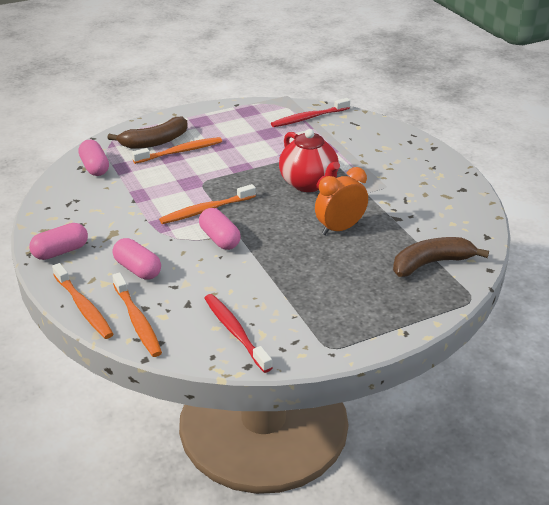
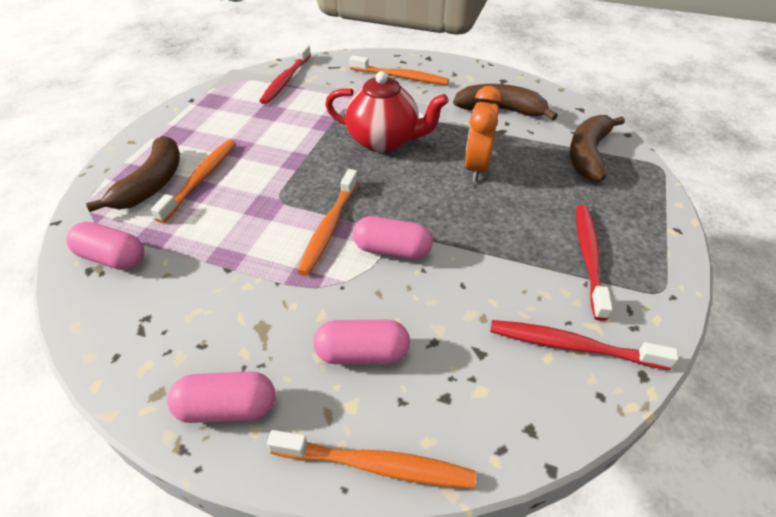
camera: 45 degrees left, 10 degrees up
pink capsule [29,223,88,260] -> pink capsule turned 75 degrees clockwise [167,372,275,423]
orange toothbrush [112,272,162,357] -> orange toothbrush moved to [350,56,449,85]
none -> brown banana [453,84,558,121]
none -> red toothbrush [576,205,613,321]

